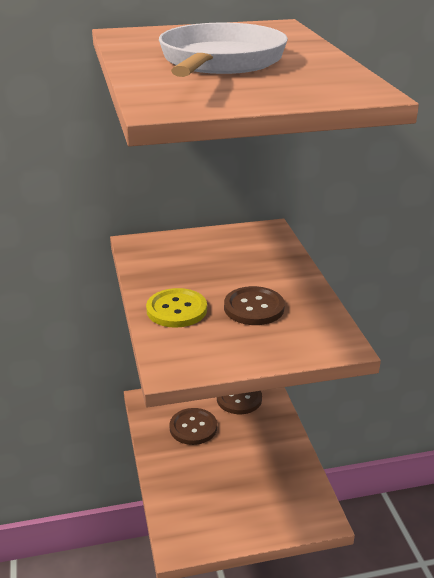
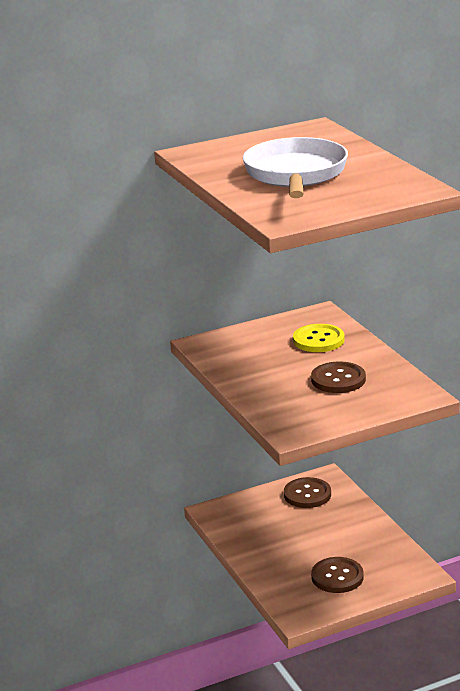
camera: 10 degrees left, 5 degrees down
yellow button [146,288,207,328] -> yellow button moved to [293,324,345,352]
brown button [169,408,217,445] -> brown button moved to [311,557,364,593]

